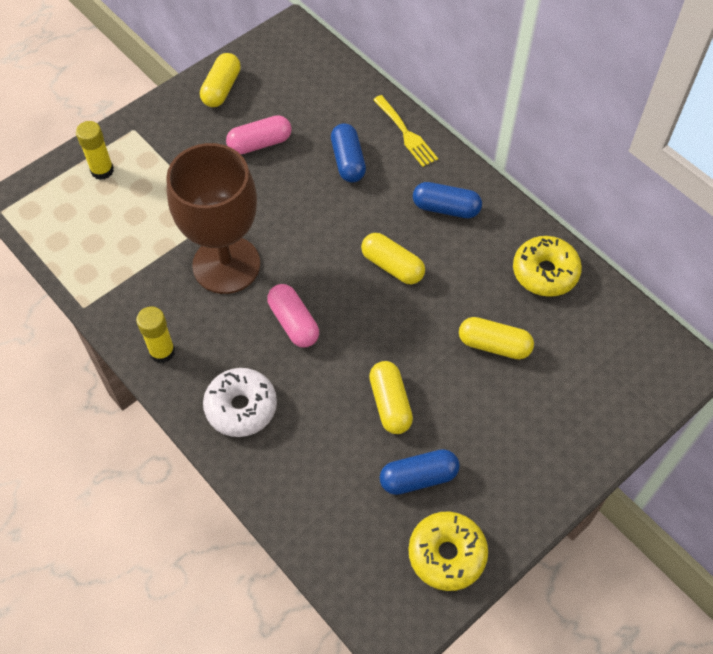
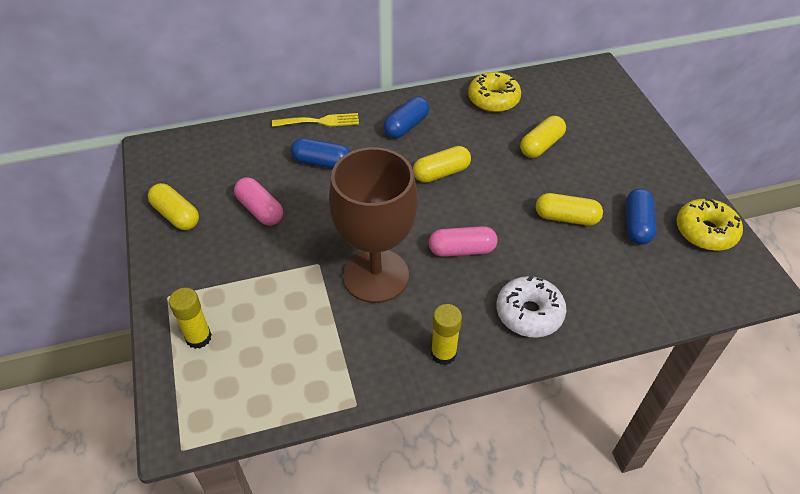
camera: 65 degrees left, 10 degrees down
pink capsule [226,115,292,154] -> pink capsule turned 45 degrees counterclockwise [234,177,283,226]

